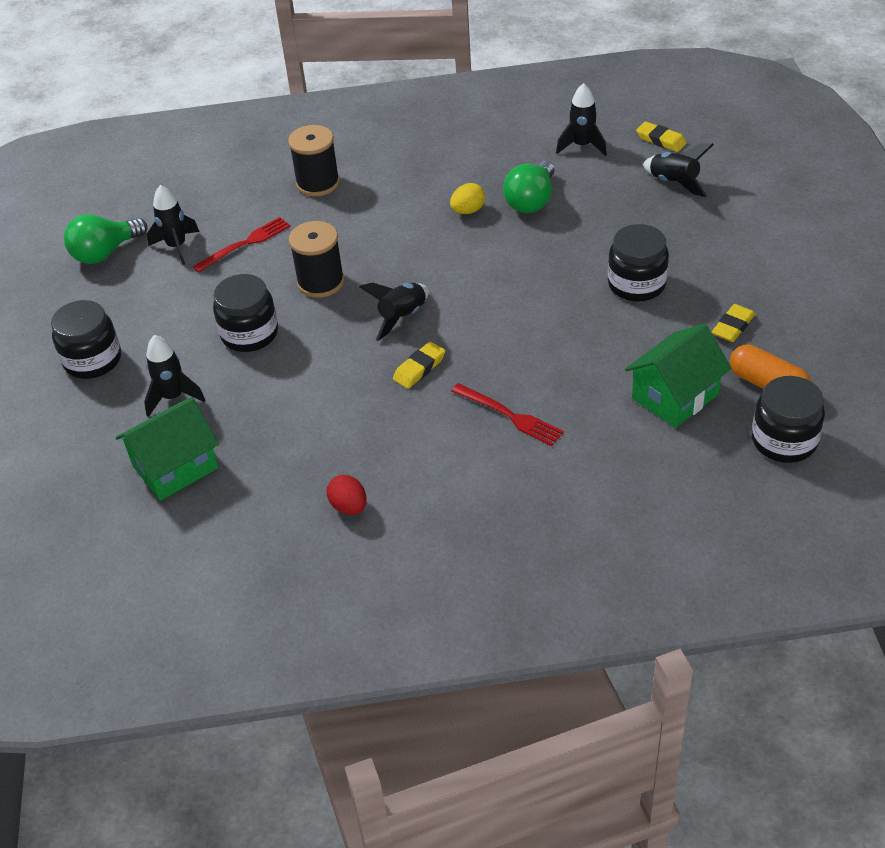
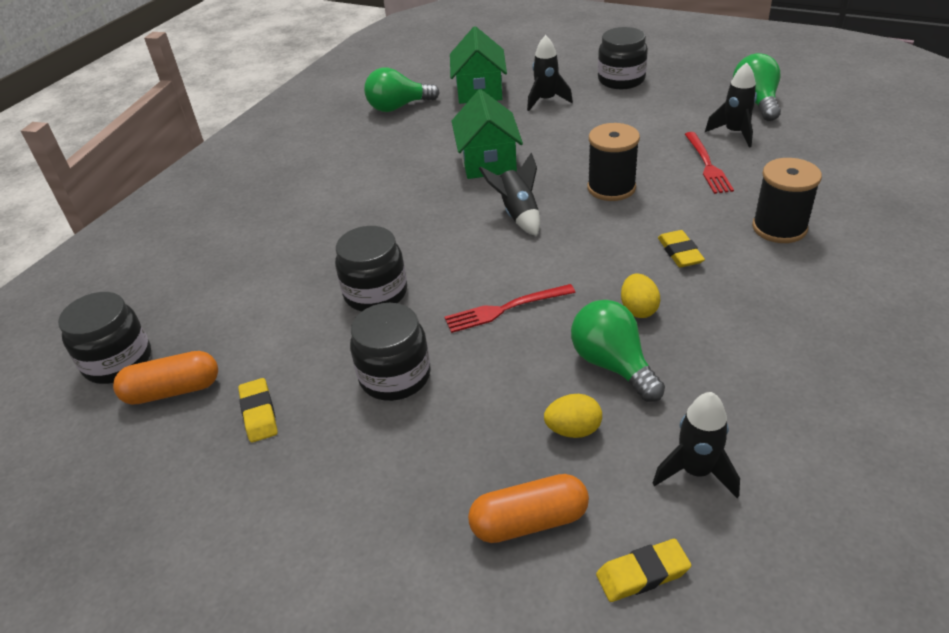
camera: 125 degrees right, 5 degrees down
black jar [213,274,278,352] -> black jar moved to [335,226,407,311]
red egg [327,475,367,515] -> none
yellow eraser [393,342,445,389] -> yellow eraser moved to [658,230,705,267]
red fork [451,383,564,446] -> red fork moved to [445,284,576,333]
green house [625,324,732,428] -> green house moved to [451,90,523,179]
black rocket [643,143,714,197] -> orange capsule [468,474,589,543]
none -> green light bulb [364,68,440,112]
none -> yellow egg [544,394,602,438]

